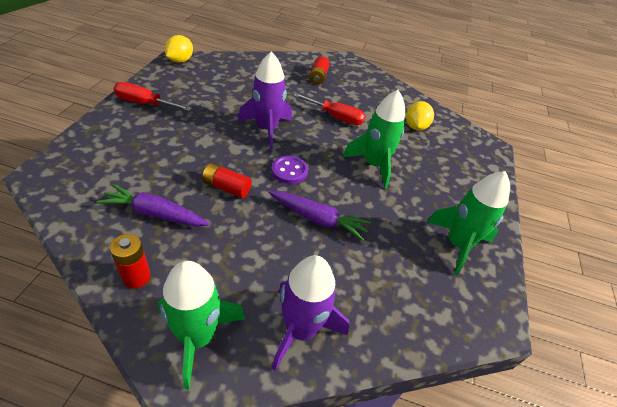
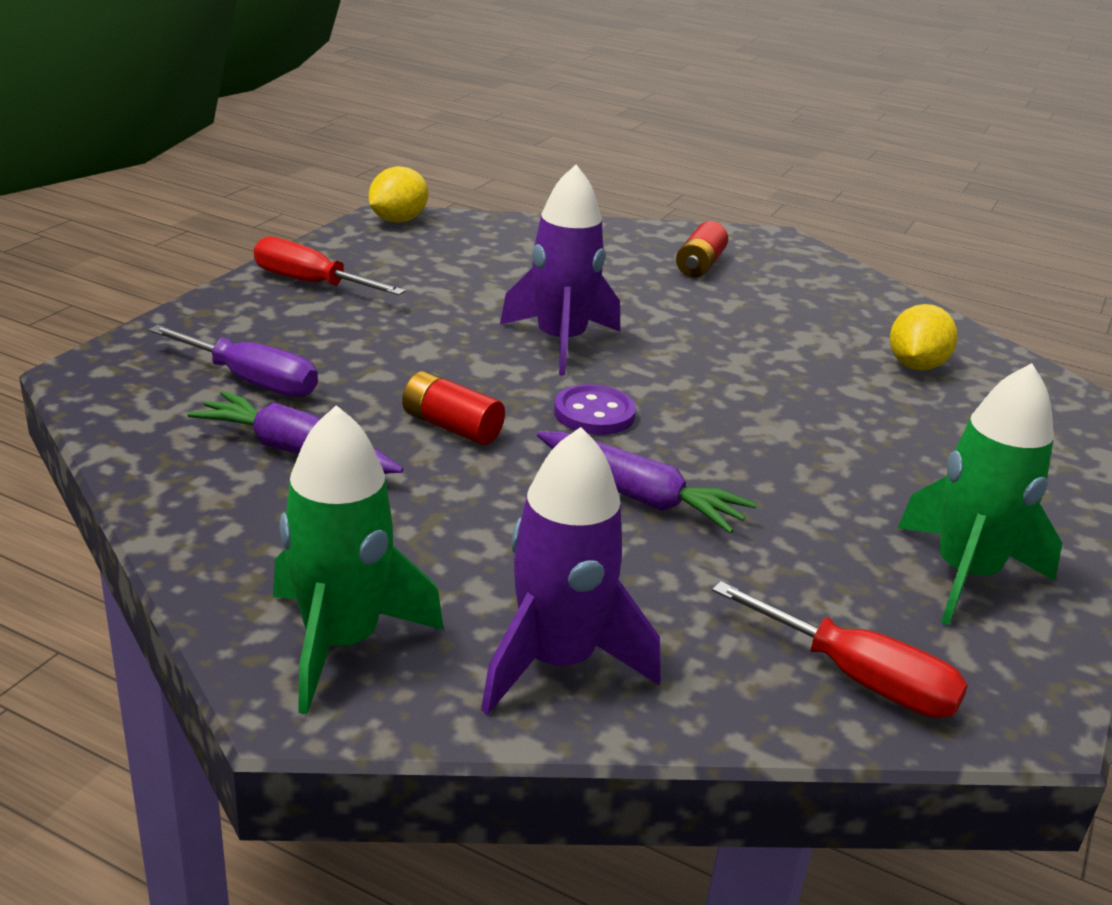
camera: 15 degrees right, 15 degrees down
red battery [110,234,151,288] -> none
red screwdriver [293,93,366,125] -> red screwdriver moved to [712,581,968,718]
green rocket [343,90,405,188] -> none
none -> purple screwdriver [149,325,318,397]

